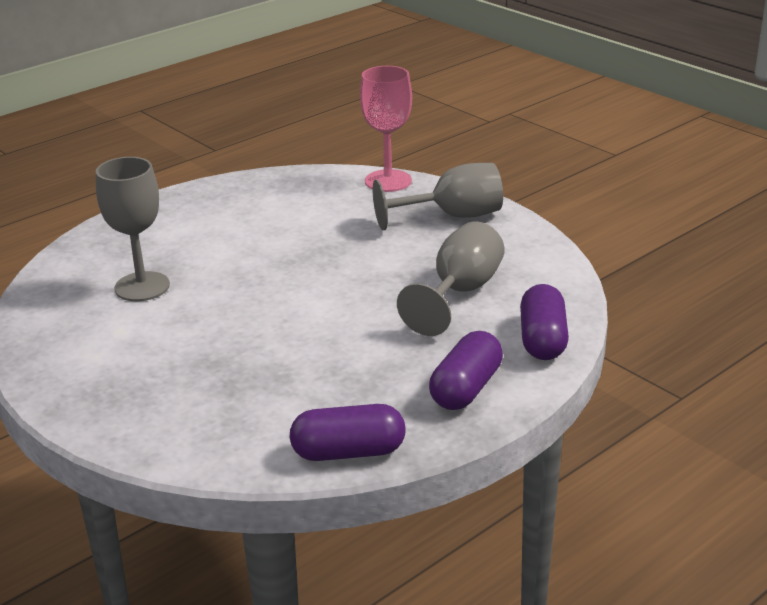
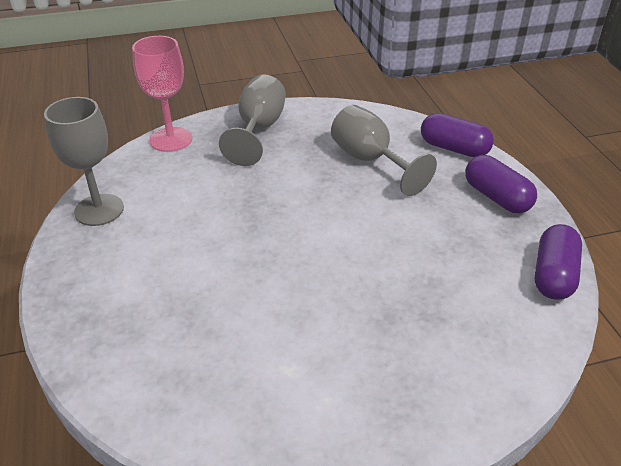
camera: 65 degrees left, 10 degrees up
grey goblet [96,157,170,301] -> grey goblet moved to [44,97,124,226]

